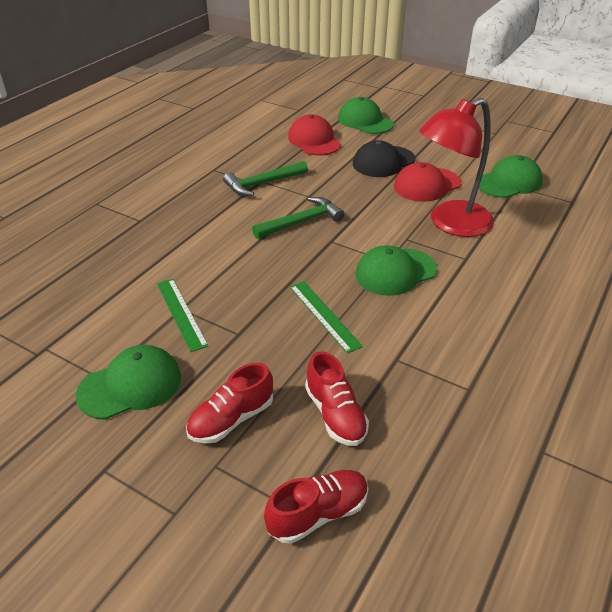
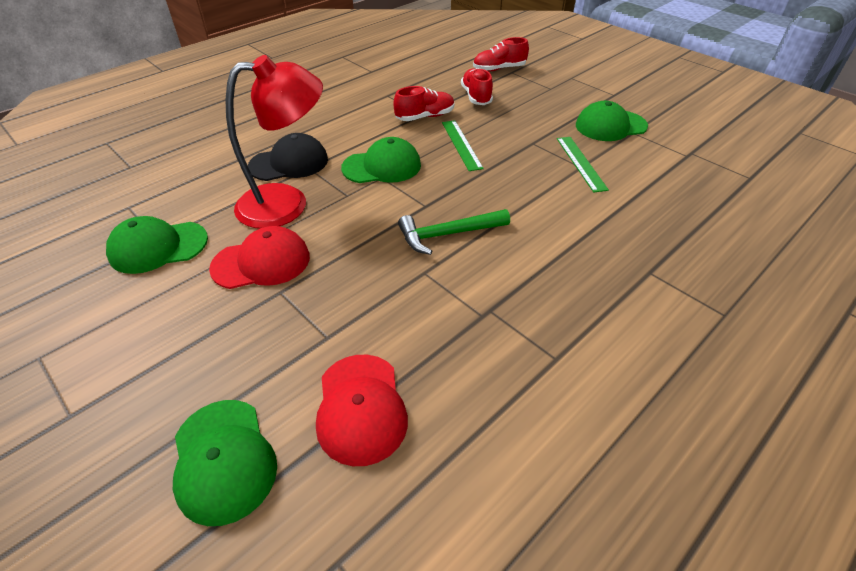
camera: 165 degrees left, 5 degrees up
red shoe [186,363,273,444] -> red shoe moved to [393,86,454,121]
green hammer [223,161,308,196] -> none
black cap [353,140,416,177] -> black cap moved to [248,133,328,181]

